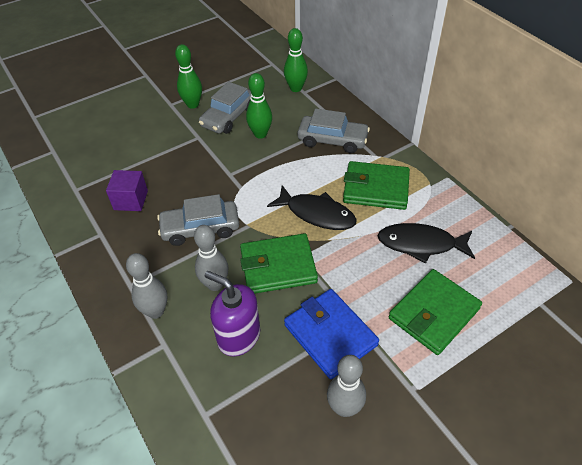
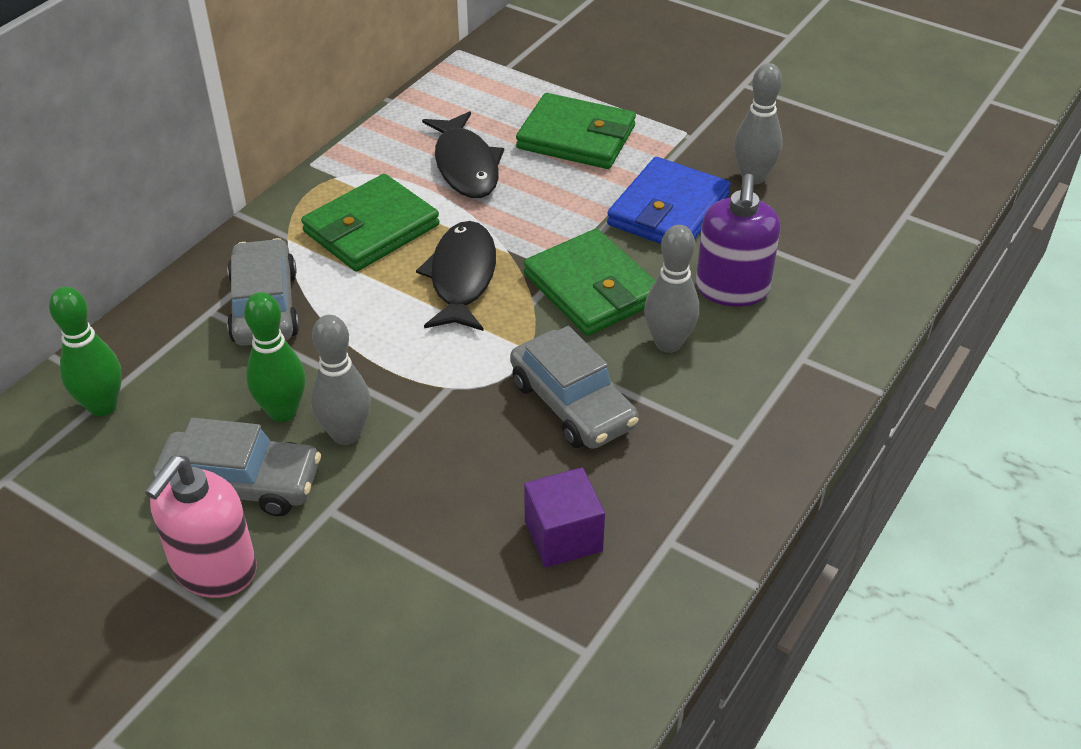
camera: 115 degrees left, 5 degrees down
grey bowling pin [126,253,167,319] -> grey bowling pin moved to [311,315,371,445]
green bowling pin [175,44,202,109] -> pink soap dispenser [145,456,257,598]
green wallet [343,161,410,210] -> green wallet turned 60 degrees clockwise [301,174,439,272]

